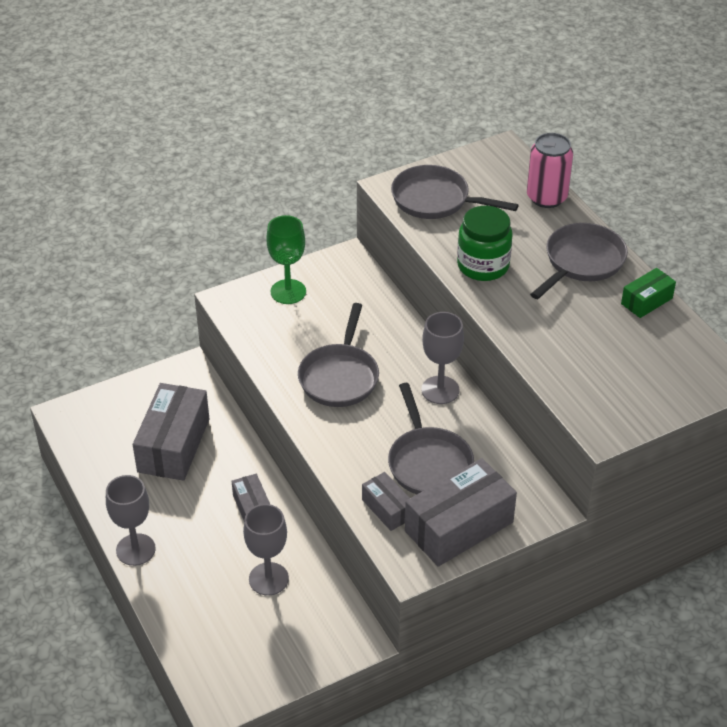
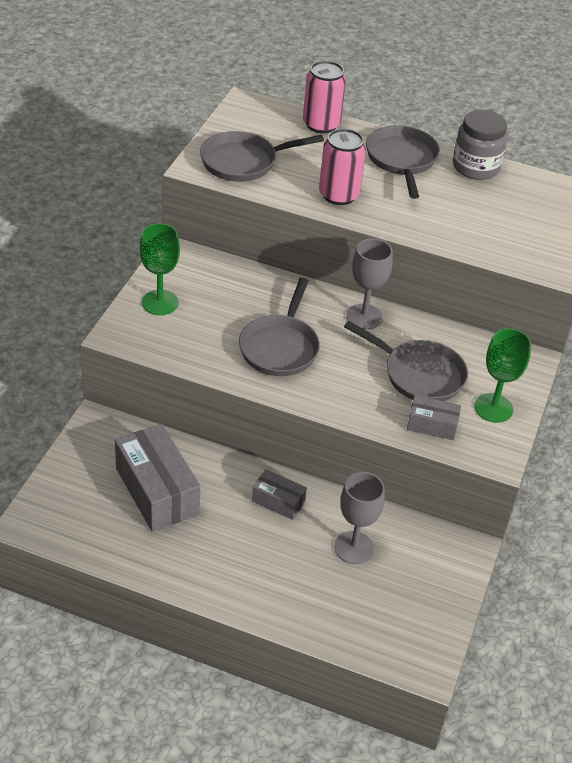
camera: 45 degrees left, 0 degrees up
grey goblet [106,475,156,566] -> none
grey pan [298,303,379,407] -> grey pan turned 45 degrees clockwise [239,278,320,376]
grey box [405,458,517,567] -> green goblet [475,328,531,423]
green jar [457,206,513,281] -> pink can [319,129,366,205]
green box [621,268,676,318] -> grey jar [453,110,507,180]

